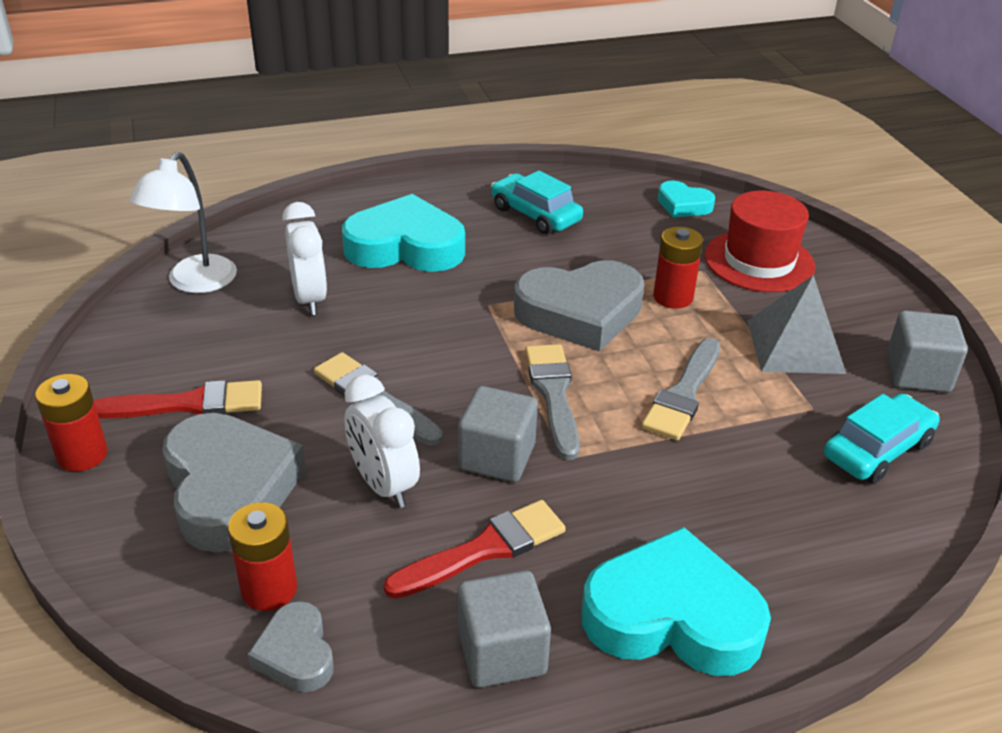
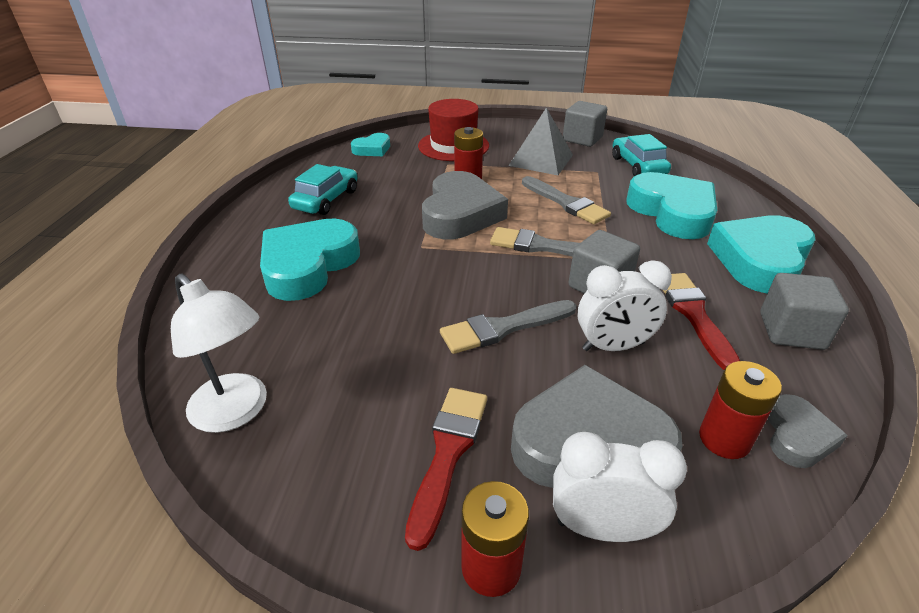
camera: 65 degrees left, 0 degrees up
grey heart [248,601,334,692] -> grey heart turned 75 degrees counterclockwise [768,394,848,468]
white clock [282,202,327,315] -> white clock moved to [553,432,687,542]
turquoise car [491,171,583,234] -> turquoise car turned 135 degrees clockwise [288,164,358,215]
none -> turquoise heart [626,172,717,239]

